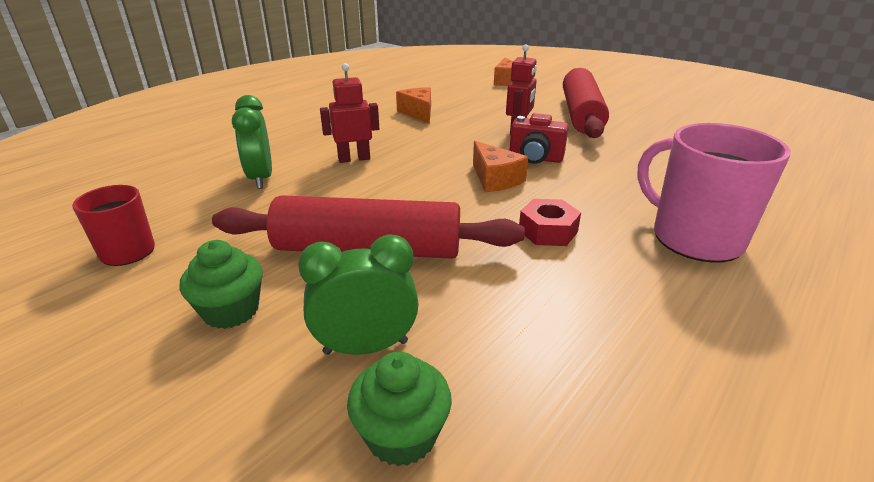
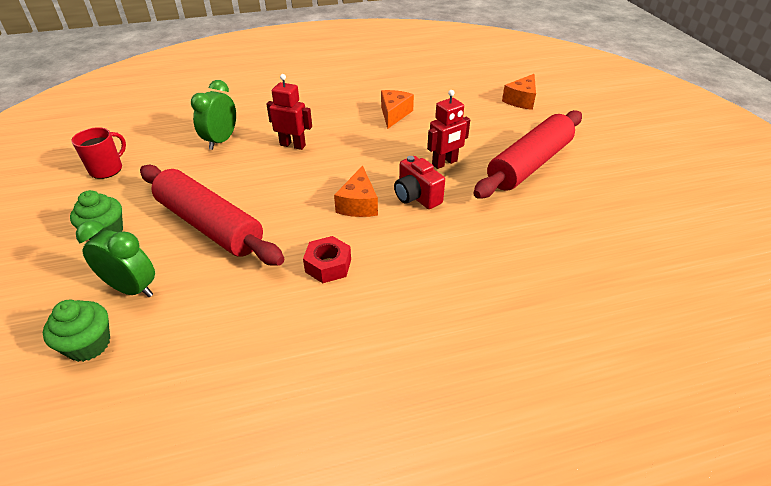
camera: 35 degrees right, 10 degrees up
pink mug [637,123,791,263] -> none

